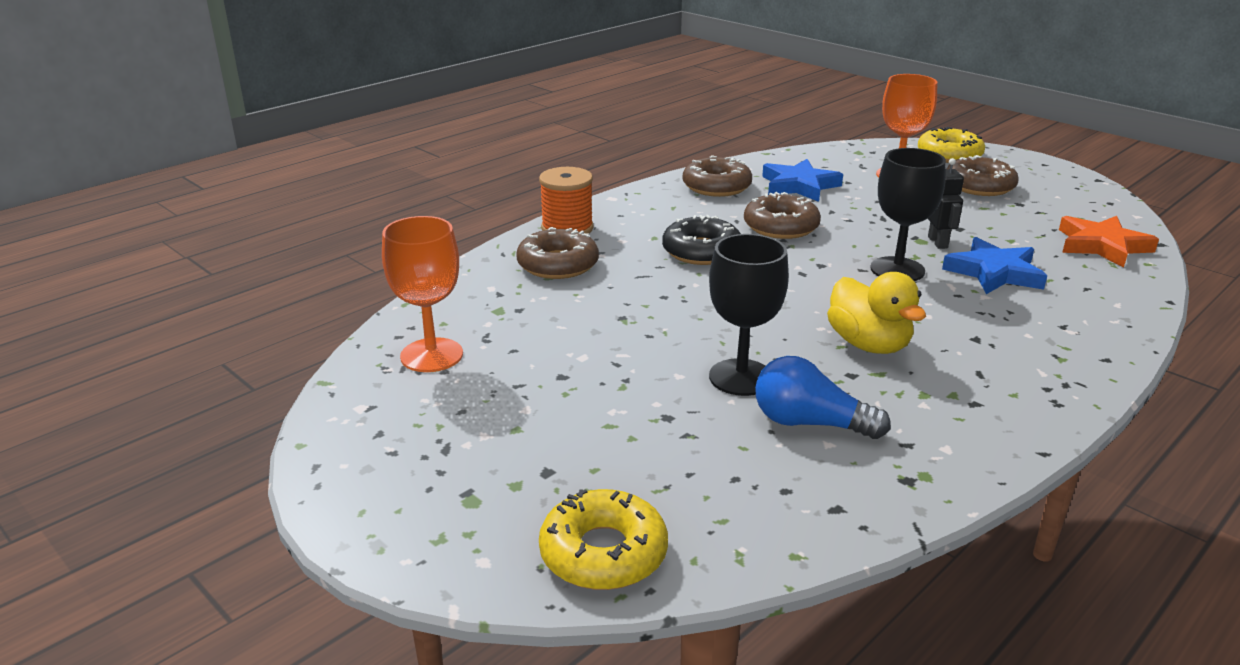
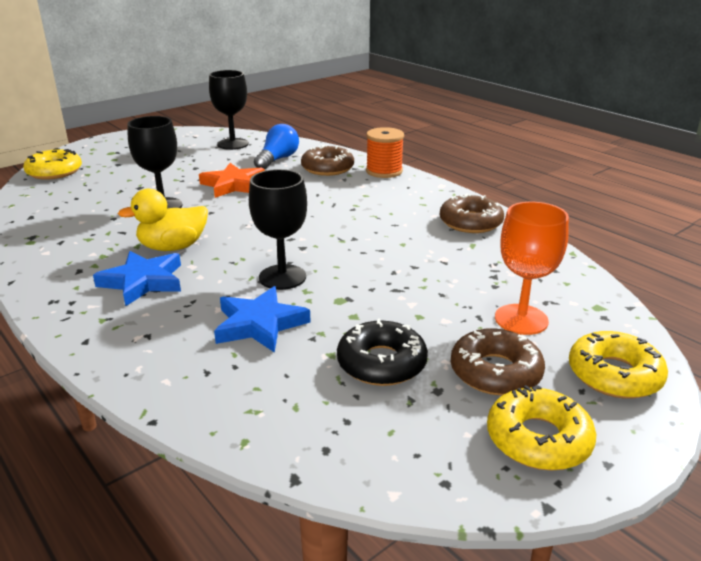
camera: 95 degrees right, 0 degrees up
orange goblet [382,216,463,372] -> black goblet [209,70,249,150]
black donut [662,215,741,265] -> black donut moved to [337,319,428,386]
brown donut [744,192,821,239] -> none
blue light bulb [755,356,891,439] -> blue light bulb moved to [254,124,299,170]
blue star [762,159,843,202] -> blue star moved to [93,251,181,306]
black robot [927,158,964,249] -> none
orange star [1059,216,1159,268] -> orange star moved to [199,163,264,198]
none -> yellow donut [487,385,596,471]

